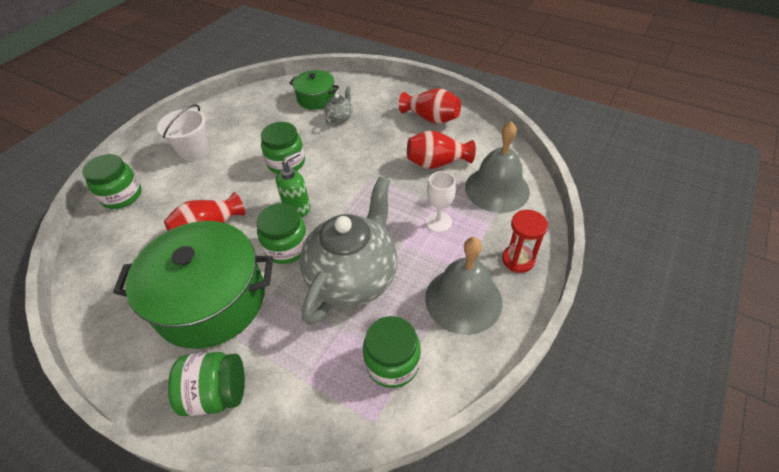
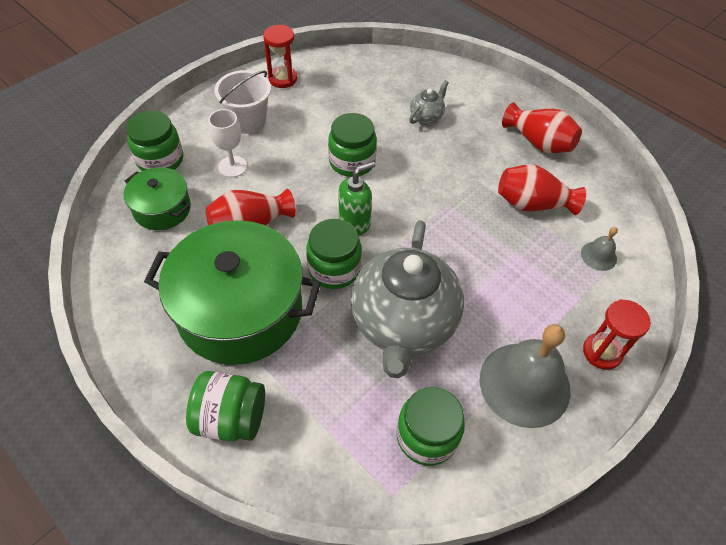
camera: 10 degrees right, 5 degrees up
green pot [289,70,339,110] -> green pot moved to [124,167,191,230]
grey teapot [300,177,398,325] -> grey teapot turned 150 degrees clockwise [351,220,464,378]
white goblet [426,171,456,232] -> white goblet moved to [208,109,247,178]
grey bell [465,121,530,213] -> grey bell [581,227,618,271], size x0.45
none -> red hourglass [263,25,297,88]

